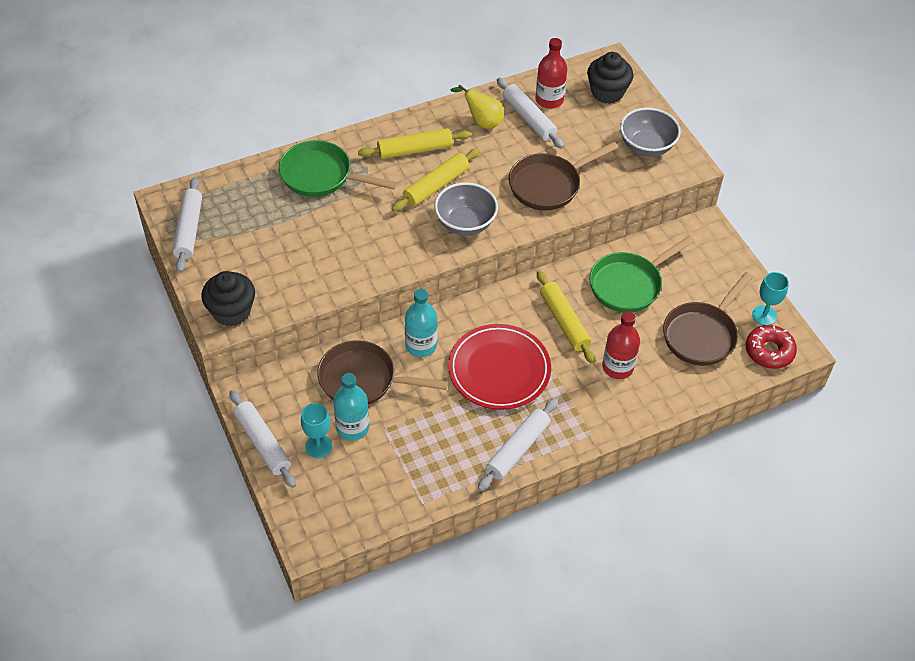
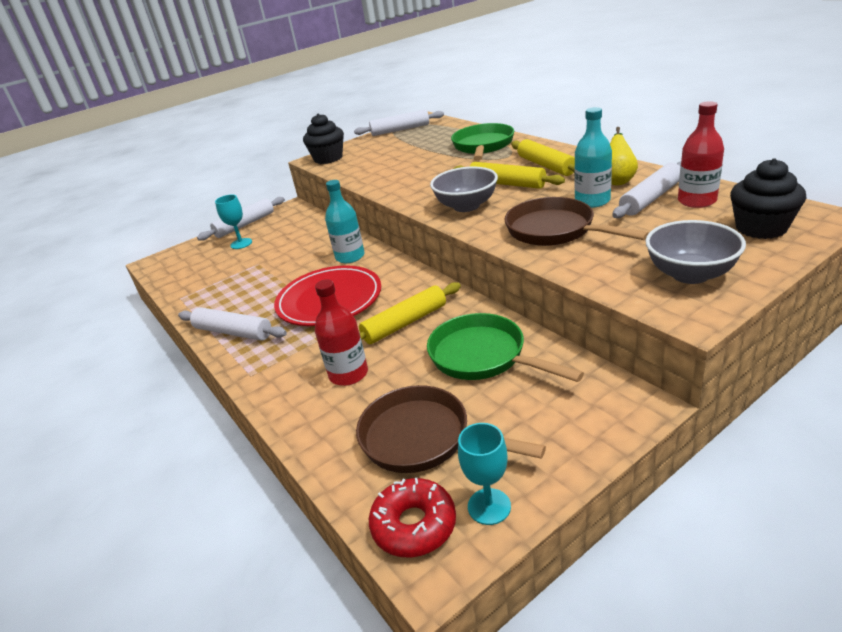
camera: 85 degrees right, 20 degrees down
brown pan [317,340,448,405] -> none
turquoise bottle [333,373,369,441] -> turquoise bottle moved to [574,107,612,208]

